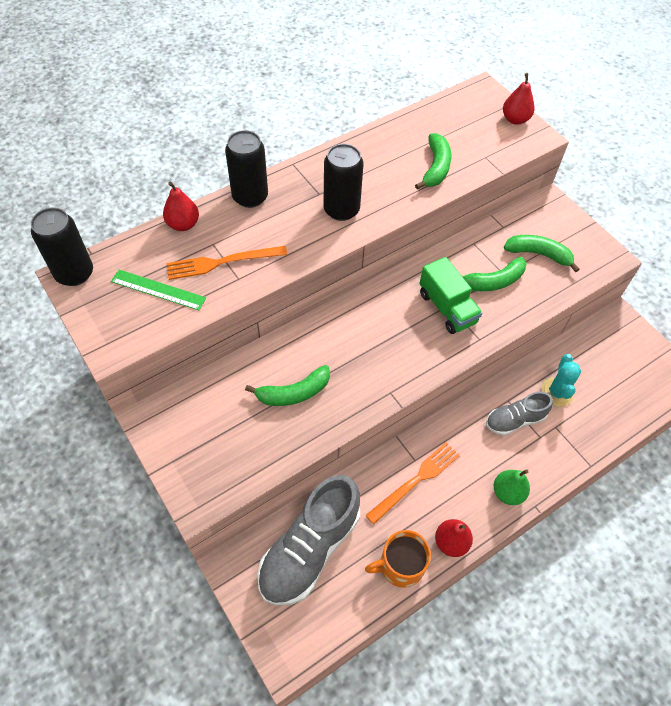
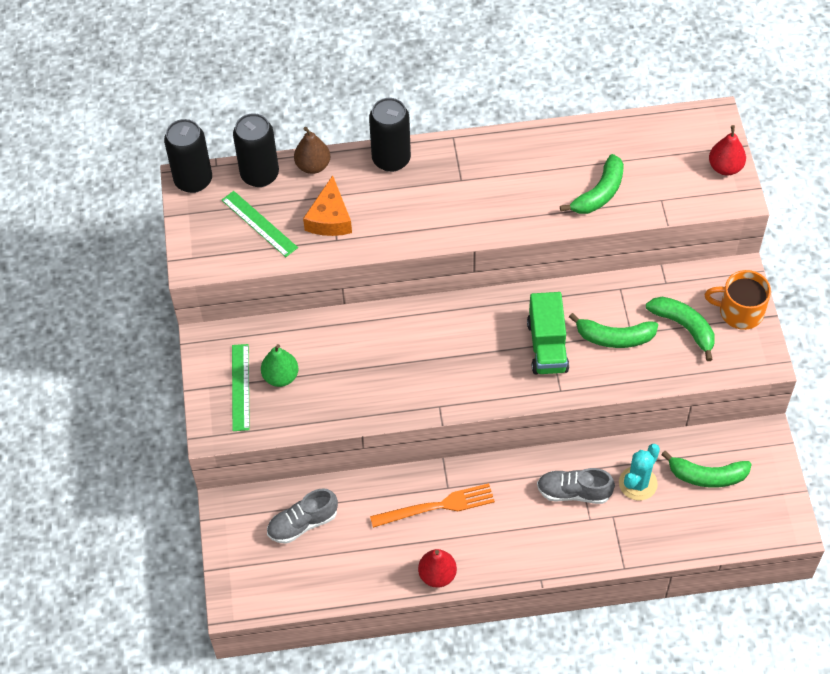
camera: 30 degrees right, 0 degrees up
red pear [163,181,199,231] -> brown pear [294,127,330,174]
orange fork [166,246,287,280] -> orange cheese [303,175,352,236]
green banana [245,365,330,406] -> green banana moved to [661,451,752,488]
grey shoe [257,475,360,605] -> grey shoe [267,488,338,544], size x0.55
black can [323,144,364,221] -> black can moved to [233,113,279,187]
orange mug [365,530,431,588] -> orange mug moved to [705,270,771,330]
green pear [494,469,530,505] -> green pear moved to [261,344,298,387]
none -> green ruler [232,344,250,431]

